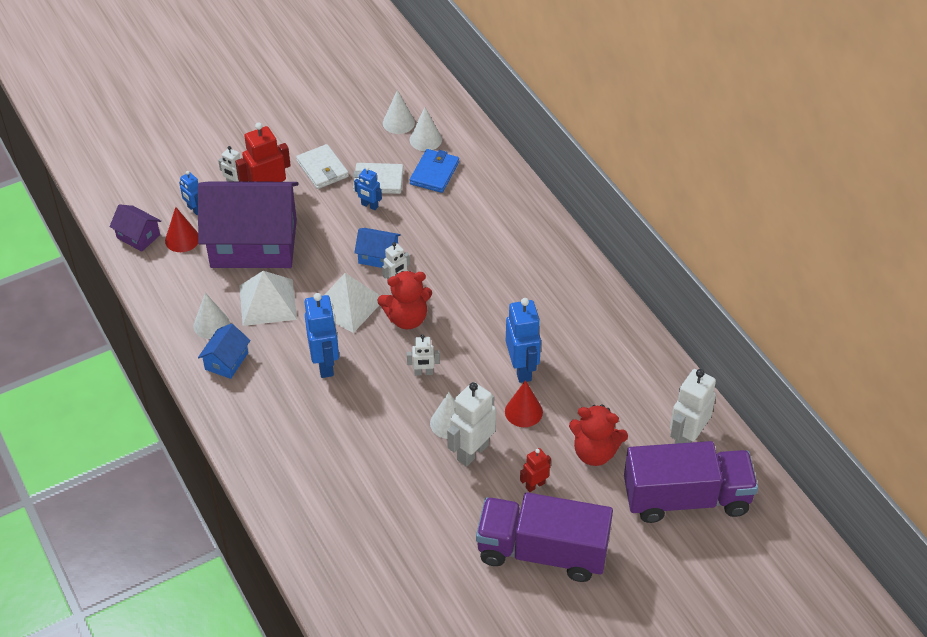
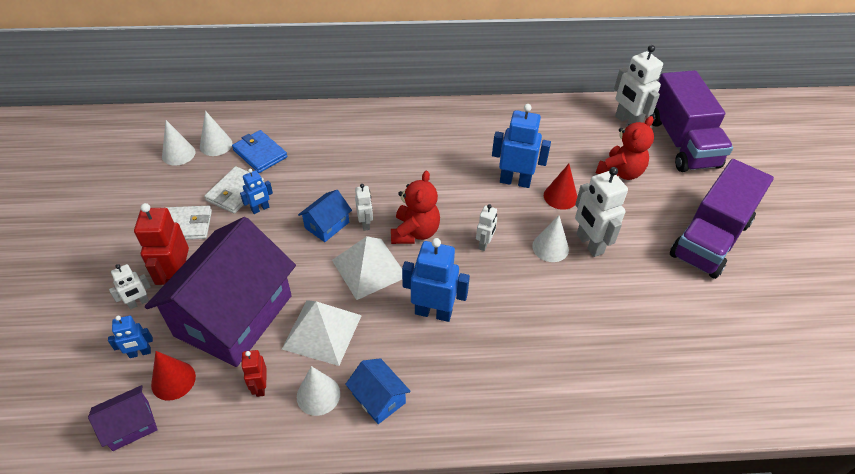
camera: 65 degrees left, 0 degrees up
red robot [520,448,551,492] -> red robot moved to [241,350,267,397]
purple truck [624,441,758,523] -> purple truck turned 150 degrees clockwise [650,70,733,172]

